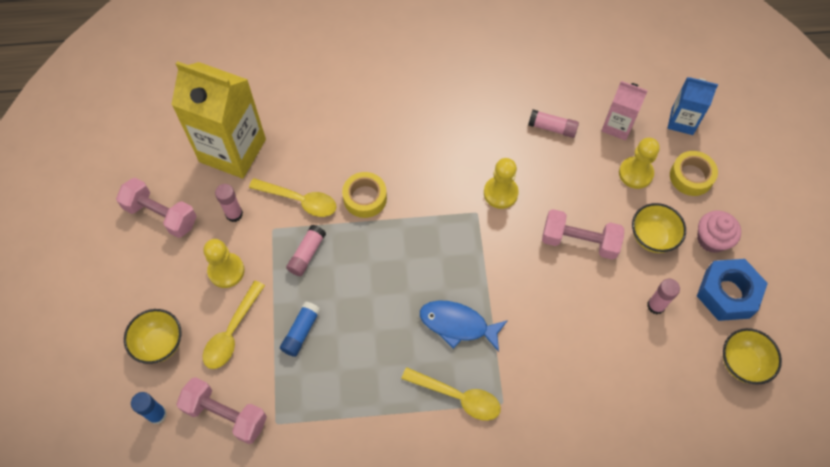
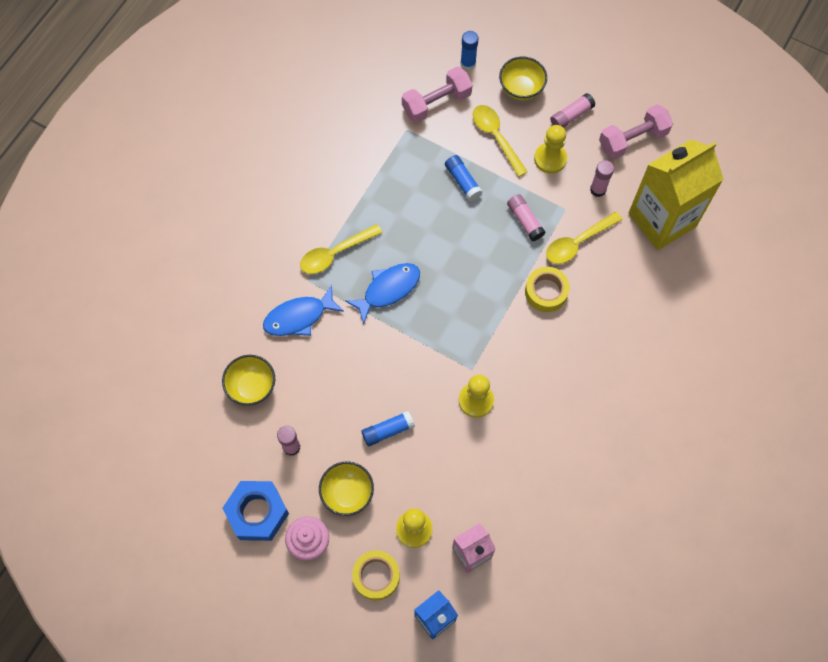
camera: 125 degrees right, 5 degrees up
pink glue stick [528,110,579,138] -> pink glue stick moved to [550,93,595,128]
pink dumbbell [542,209,624,260] -> blue glue stick [361,411,415,446]
yellow bowl [723,328,782,385] -> yellow bowl moved to [222,355,275,406]
none -> blue fish [263,285,344,336]

